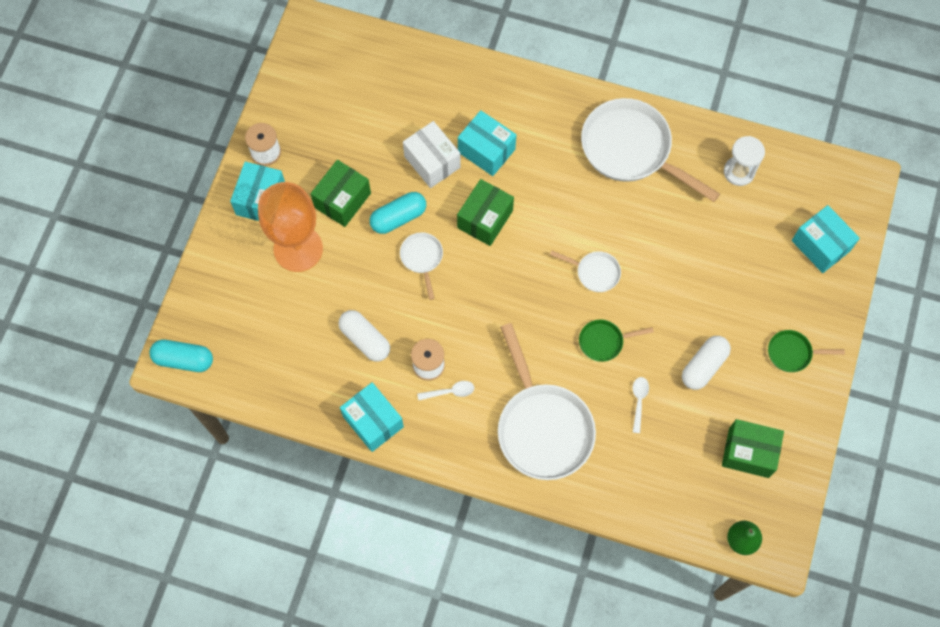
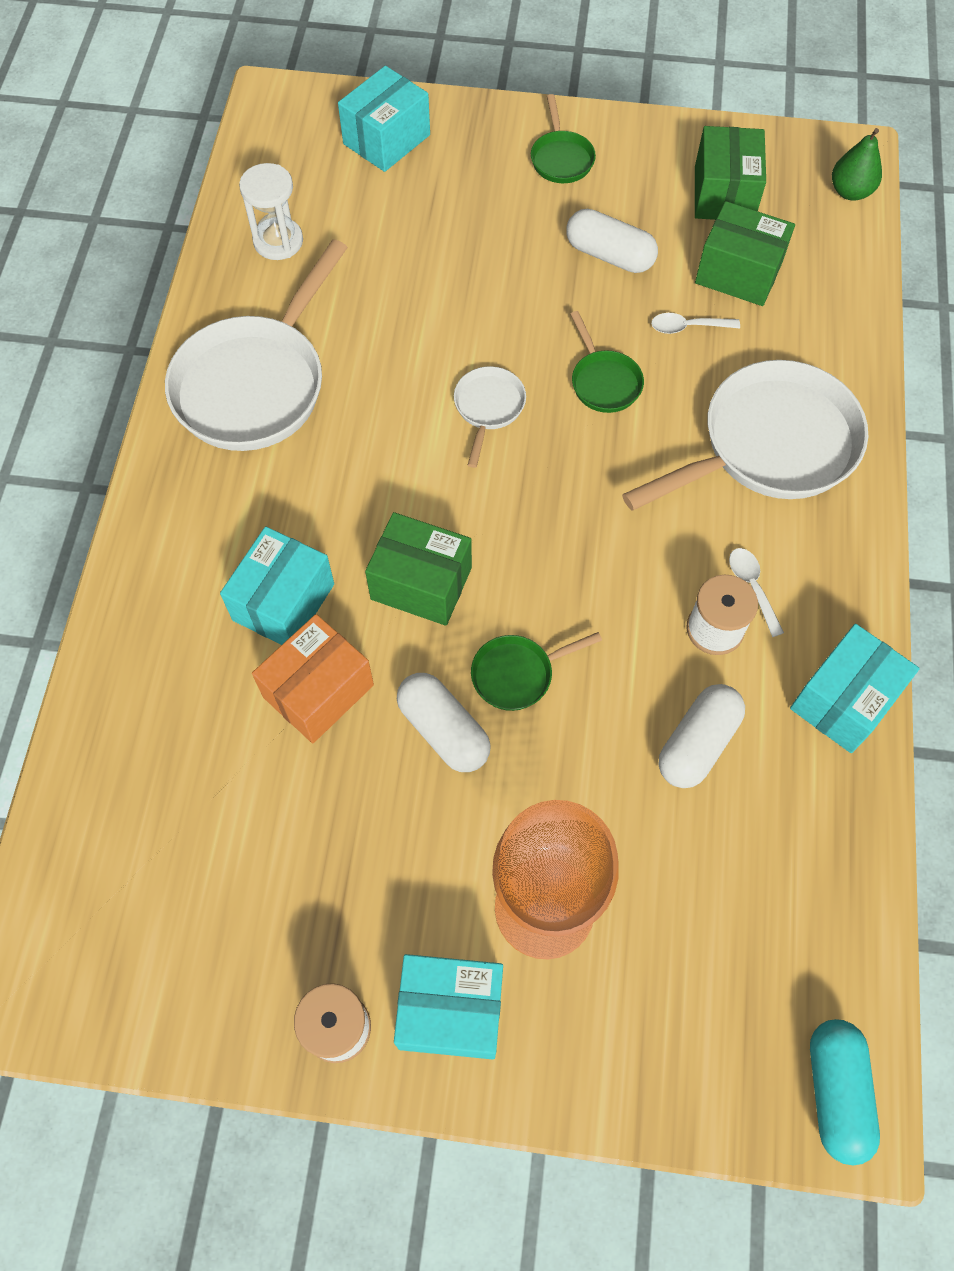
camera: 100 degrees left, 5 degrees down
green box [311,160,371,227] -> green box moved to [695,201,795,306]
turquoise capsule [370,192,426,234] -> white capsule [397,673,491,772]
white pan [400,232,443,300] -> green pan [471,632,602,711]
white box [403,121,461,188] -> orange box [252,614,374,743]

